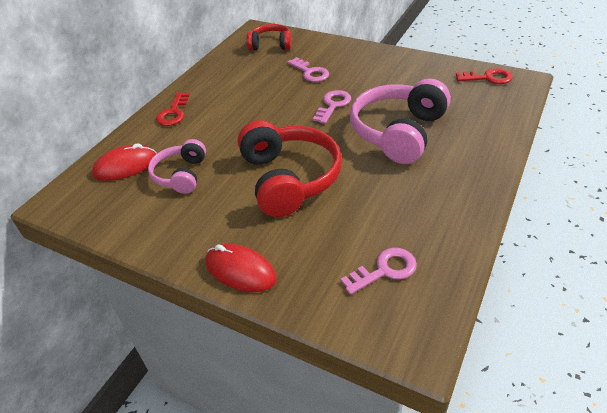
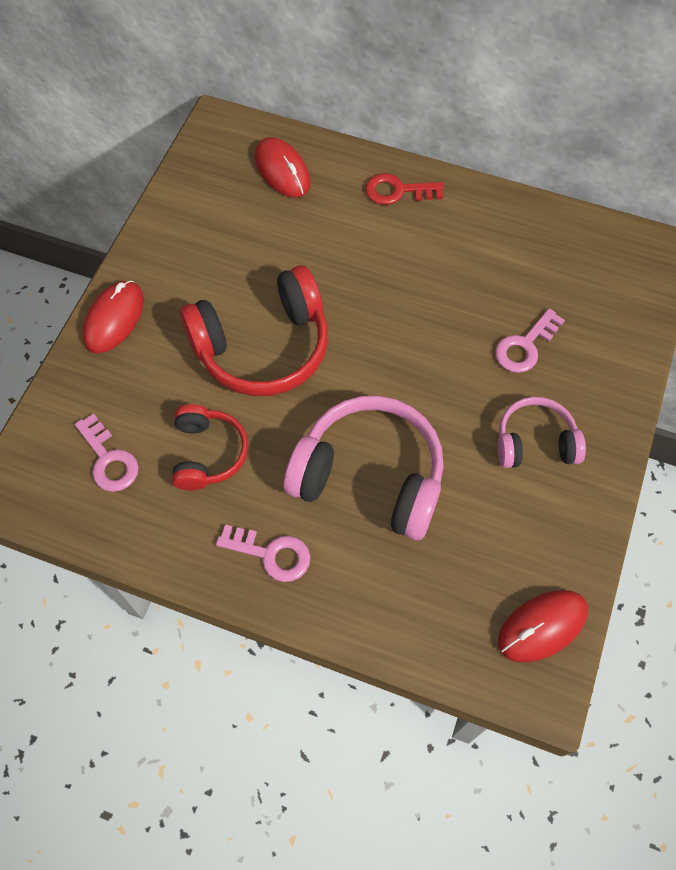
camera: 80 degrees right, 20 degrees up
pink headphones [148,139,206,194] -> pink headphones moved to [497,397,586,468]
red headphones [246,24,292,50] -> red headphones moved to [172,404,248,490]
pink key [313,90,351,124] -> pink key moved to [216,524,310,582]
red key [456,68,513,84] -> red mouse [498,590,588,663]

